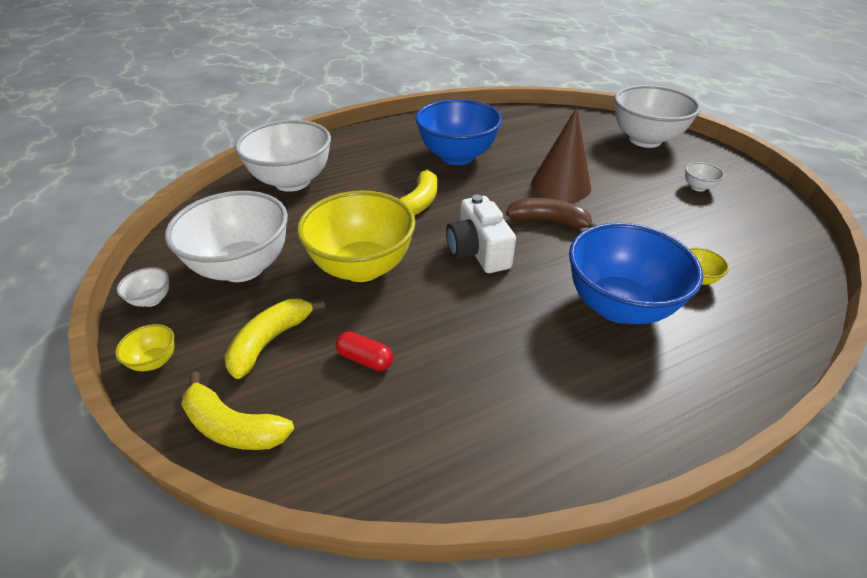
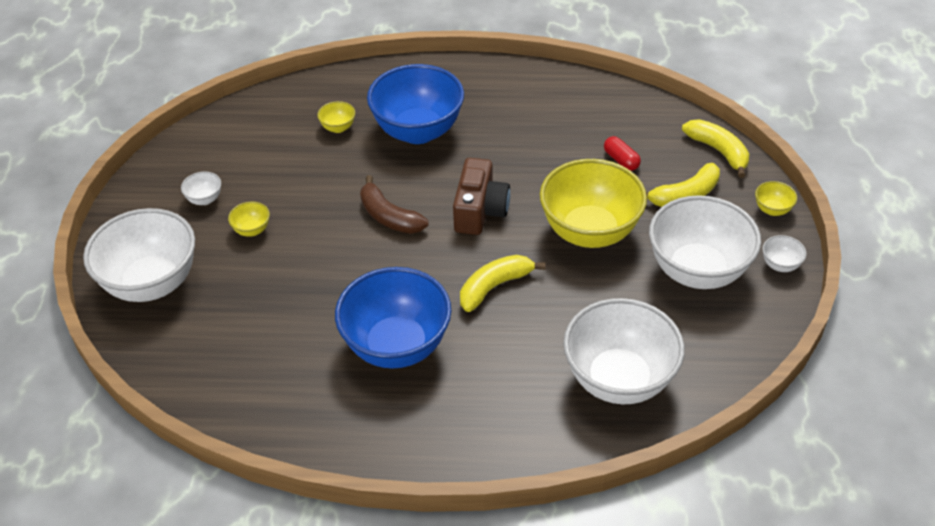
camera: 150 degrees left, 5 degrees up
white camera [446,195,516,273] -> brown camera [453,158,510,235]
brown cone [531,107,591,202] -> none
none -> yellow bowl [228,202,270,237]

